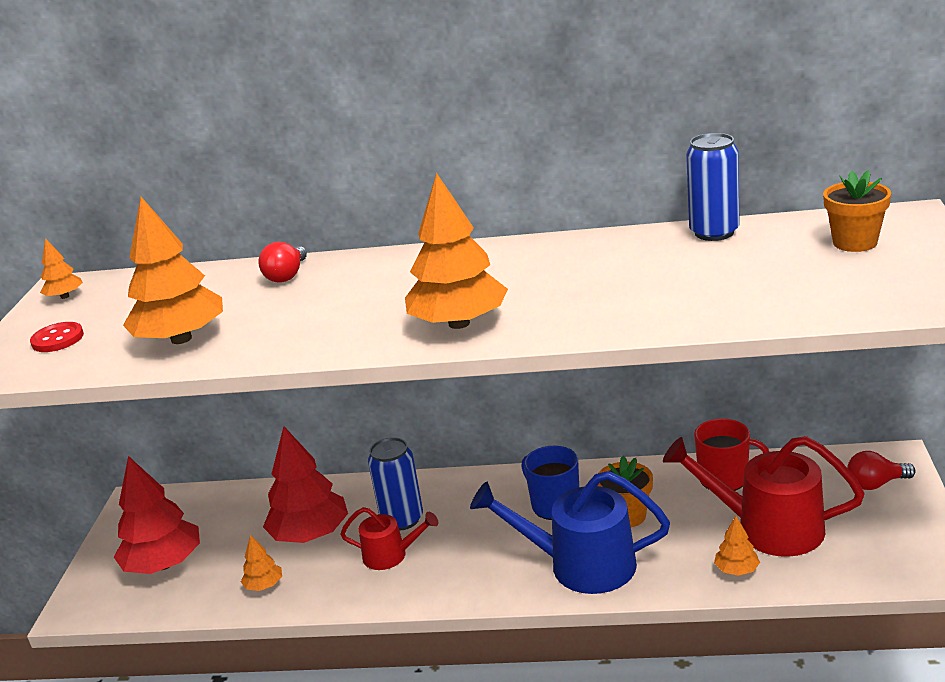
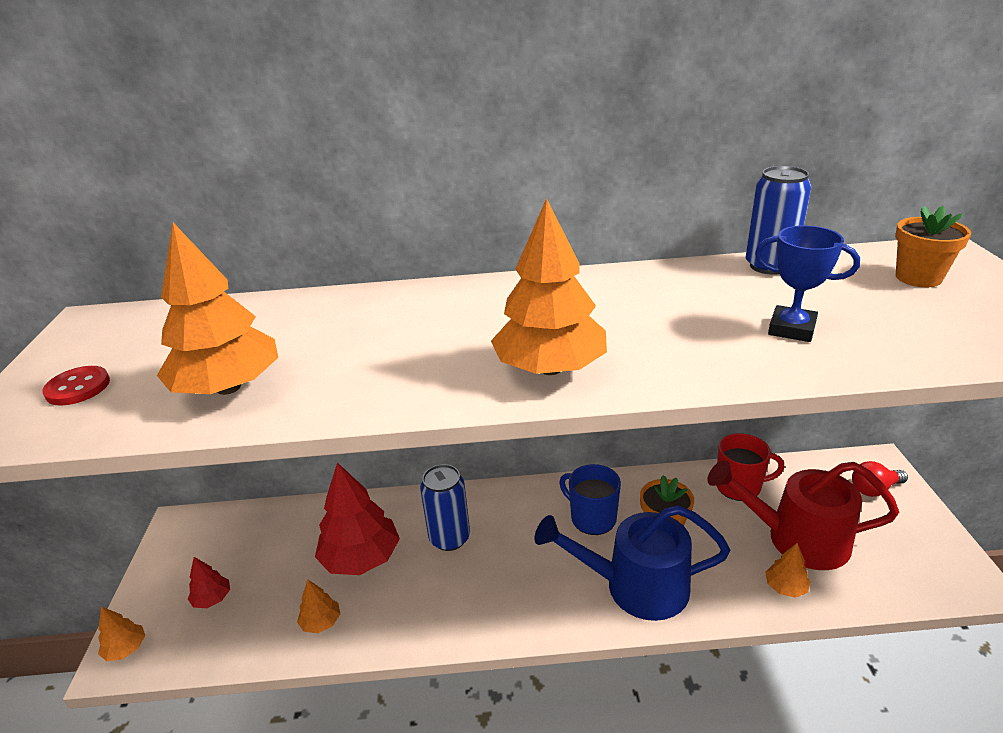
camera: 10 degrees left, 5 degrees up
orange tree [40,238,83,299] -> orange tree moved to [98,607,145,661]
red tree [114,456,200,574] -> red tree [188,557,230,608], size x0.47
red light bulb [258,242,307,283] -> none
red watering can [340,507,438,570] -> none
none -> blue trophy [755,226,860,342]

